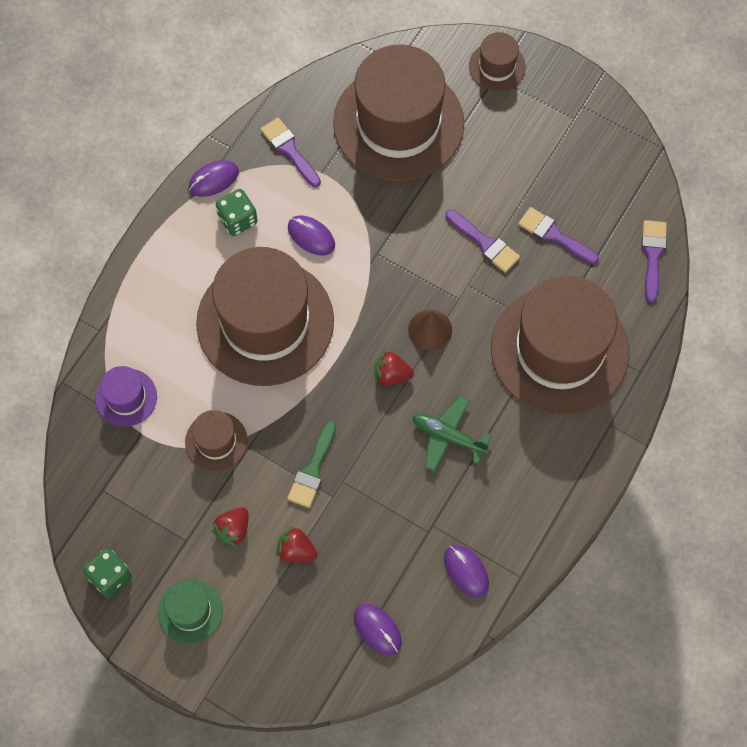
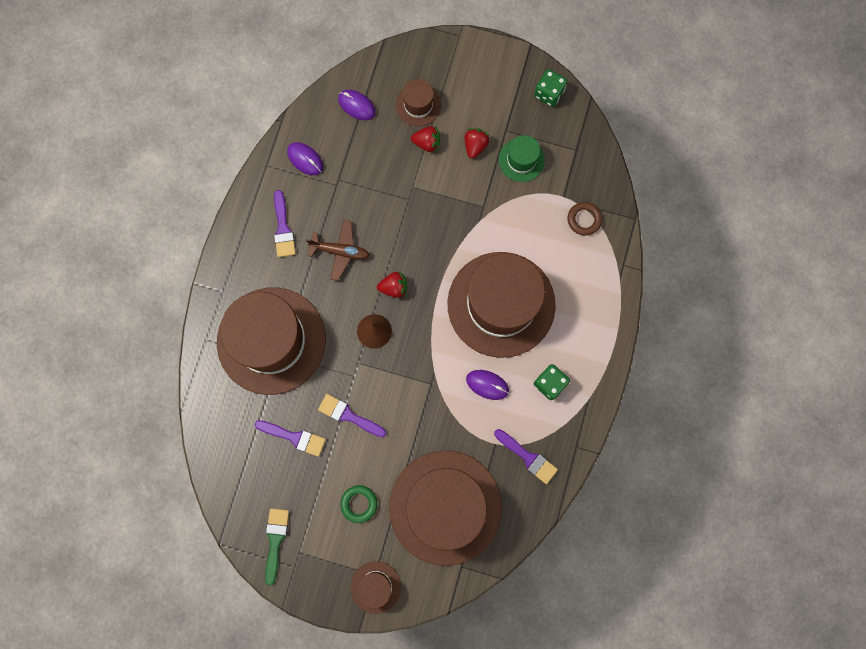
camera: 165 degrees right, 10 degrees up
purple hat [96,366,157,427] -> brown ring [568,202,602,235]
green hat [158,579,223,643] -> green hat moved to [499,135,545,182]
brown hat [185,410,247,471] -> brown hat moved to [396,79,441,126]
purple mouse [189,160,239,197] -> none
green brush [287,421,336,508] -> green brush moved to [265,508,289,585]
green plane [413,396,492,472] -> brown plane [306,220,370,281]
purple brush [641,220,667,303] -> purple brush moved to [274,190,296,257]
none -> green ring [341,485,377,523]

